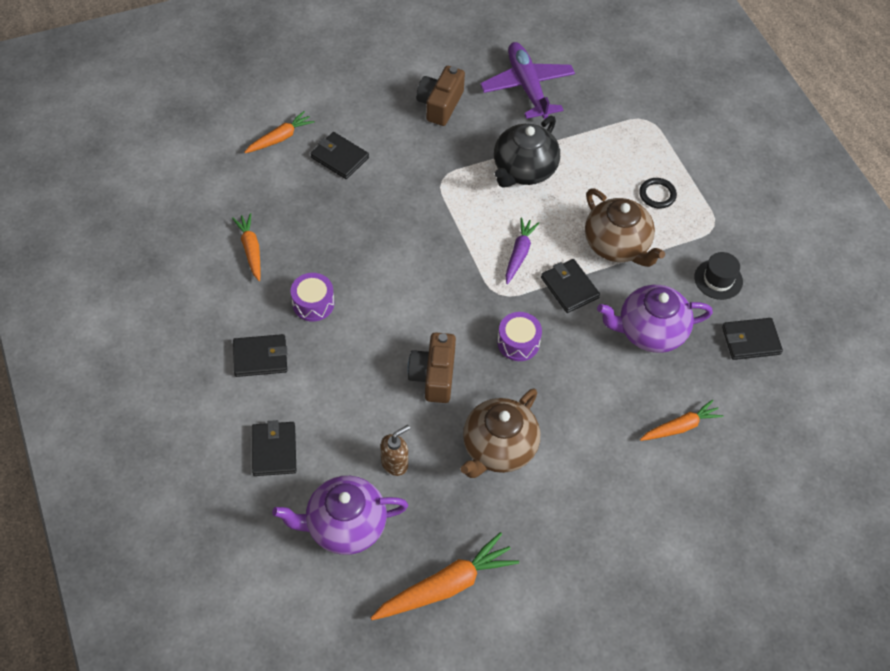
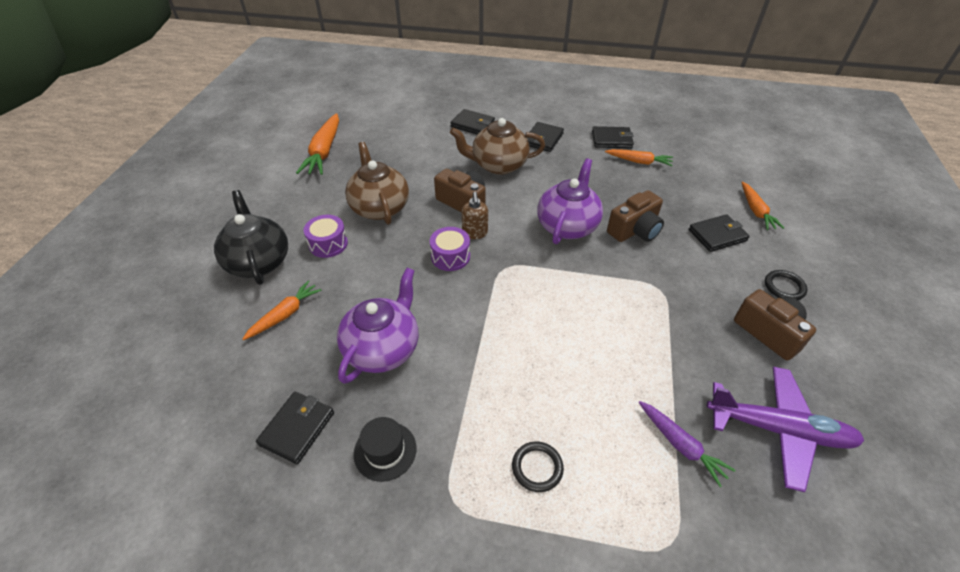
camera: 125 degrees right, 10 degrees down
purple teapot [272,476,408,555] -> purple teapot moved to [537,158,603,244]
purple drum [291,273,334,321] -> purple drum moved to [304,215,348,258]
brown soap dispenser [381,425,410,476] -> brown soap dispenser moved to [462,192,488,239]
black teapot [494,116,560,188] -> black teapot moved to [214,190,288,285]
purple carrot [505,218,539,284] -> purple carrot moved to [638,401,736,487]
black wallet [541,259,600,313] -> black wallet moved to [592,126,634,149]
brown teapot [585,189,665,267] -> brown teapot moved to [450,118,545,175]
orange carrot [640,400,724,441] -> orange carrot turned 150 degrees counterclockwise [242,281,322,340]
none -> brown camera [607,190,664,242]
none -> black ring [765,270,807,300]

